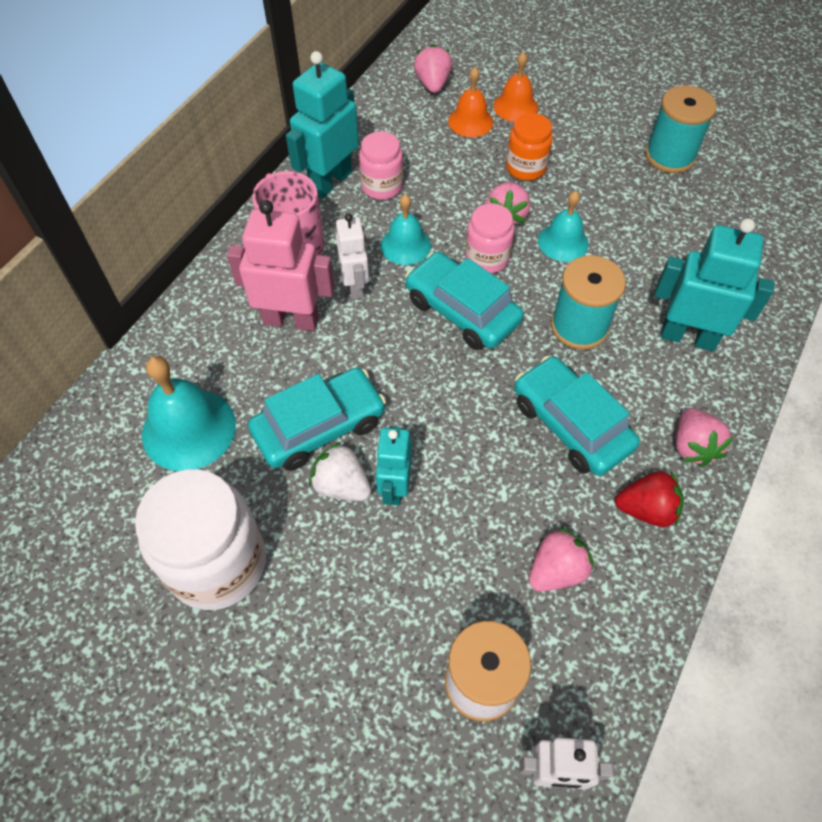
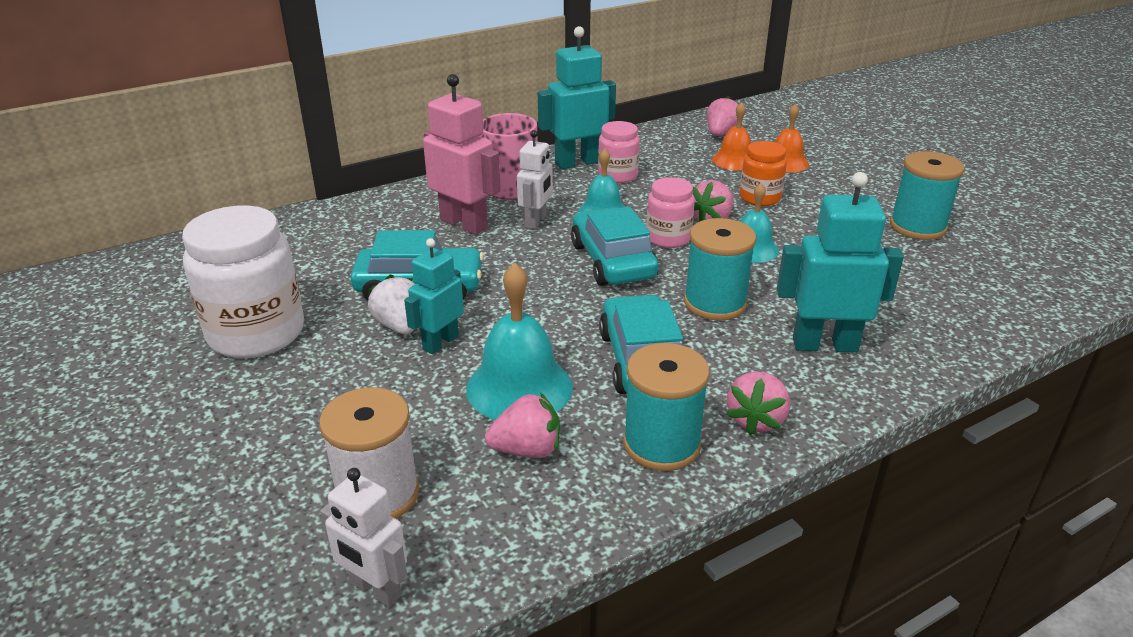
camera: 30 degrees right, 25 degrees down
turquoise bell [142,356,236,471] -> turquoise bell moved to [466,262,573,420]
red strawberry [615,470,684,527] -> turquoise spool [623,343,710,471]
turquoise robot [654,218,775,351] -> turquoise robot turned 45 degrees counterclockwise [777,172,904,353]

